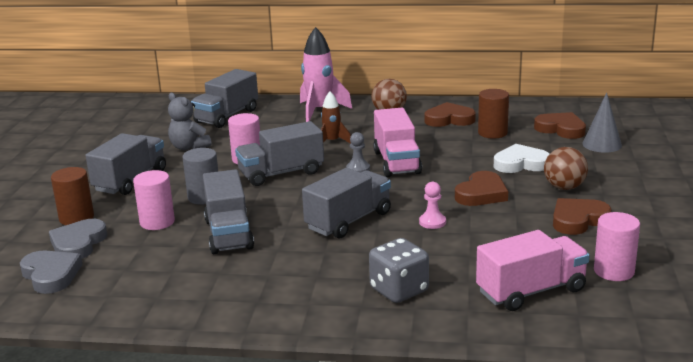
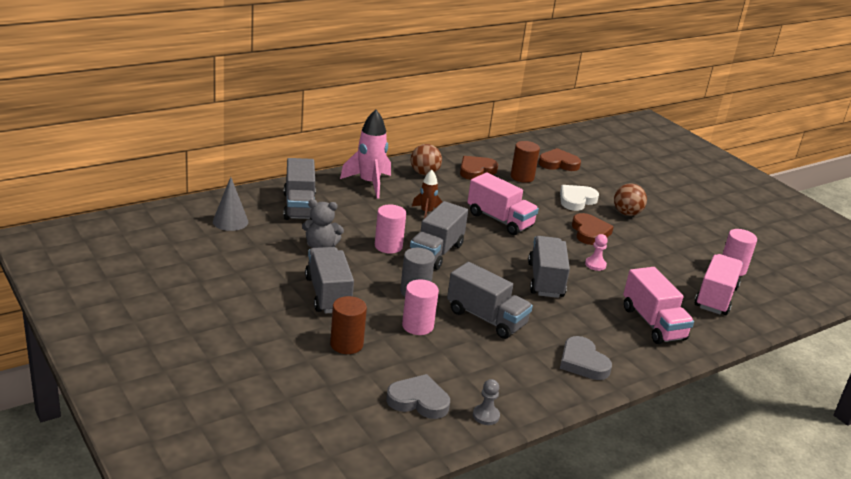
camera: 45 degrees left, 5 degrees up
grey heart [49,219,107,259] -> grey heart moved to [560,336,612,380]
grey pawn [346,132,370,173] -> grey pawn moved to [473,379,500,425]
grey dice [369,238,429,303] -> pink truck [623,267,694,344]
brown heart [553,198,612,235] -> none
grey cone [582,92,622,153] -> grey cone moved to [213,177,248,231]

